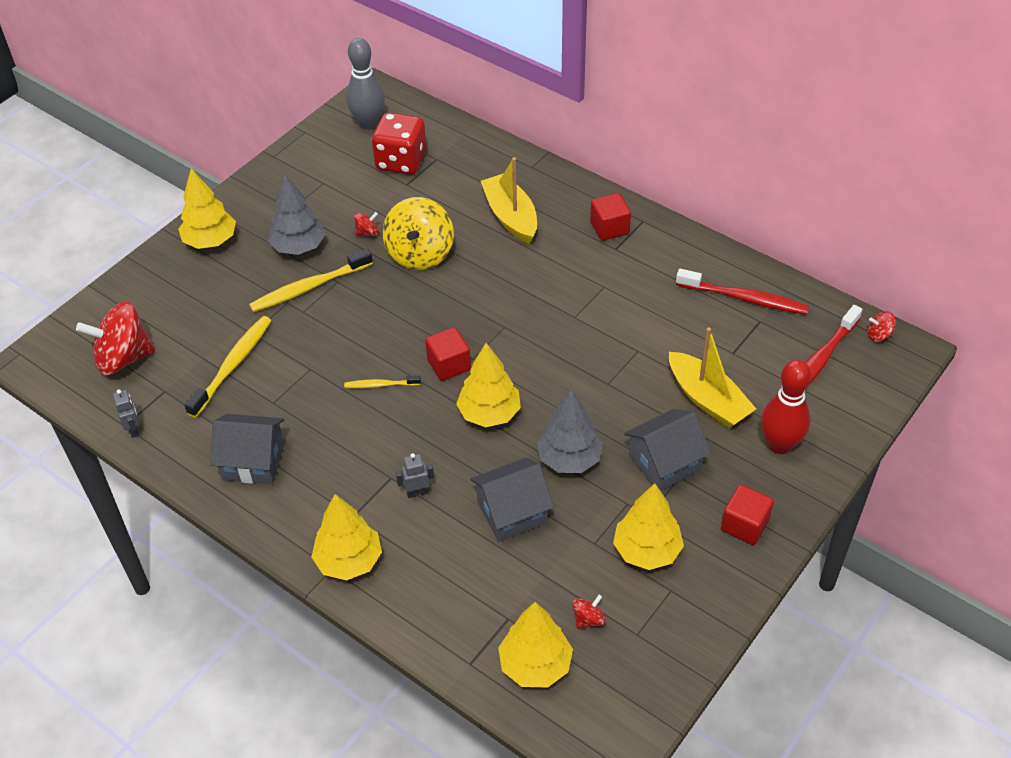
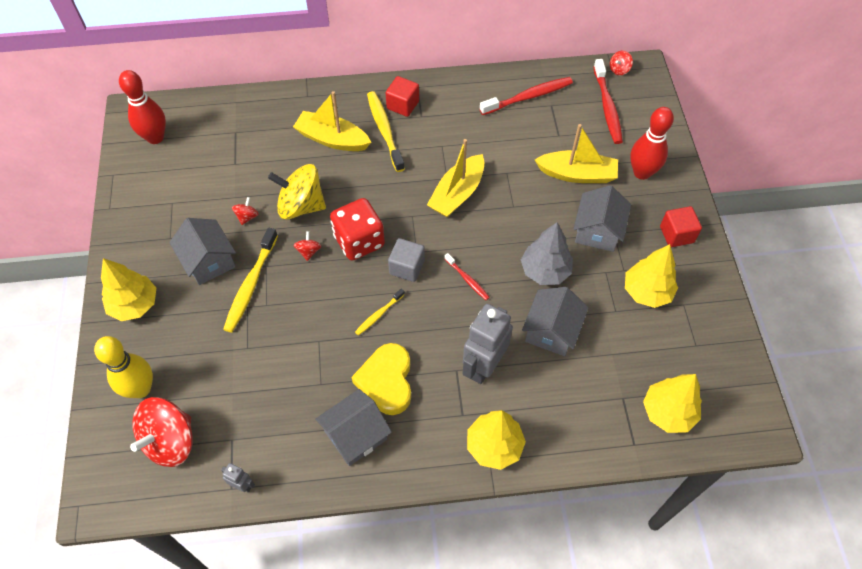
camera: 45 degrees left, 10 degrees up
yellow toothbrush [184,316,272,418] -> yellow toothbrush moved to [367,91,405,172]
grey tree [268,174,326,255] -> grey house [169,218,236,285]
grey bowling pin [346,38,385,130] -> red bowling pin [119,70,166,144]
red dice [372,113,427,175] -> red dice moved to [330,198,385,260]
yellow spinning top [383,197,454,270] -> yellow spinning top turned 135 degrees clockwise [268,164,326,220]
grey robot [396,453,434,498] -> grey robot [462,304,513,384], size x2.21
red cube [425,327,471,381] -> grey cube [388,238,425,282]
yellow tree [456,343,521,427] -> red toothbrush [444,253,490,300]
red spinning top [573,595,606,629] -> red spinning top moved to [293,231,321,261]
none -> yellow bowling pin [94,336,153,398]
none -> yellow heart [352,343,411,415]
none -> yellow boat [427,139,484,217]

